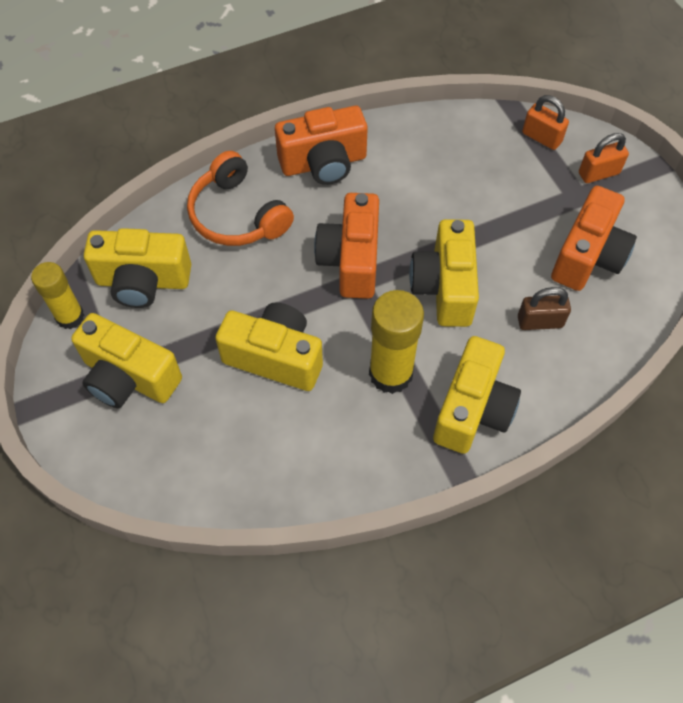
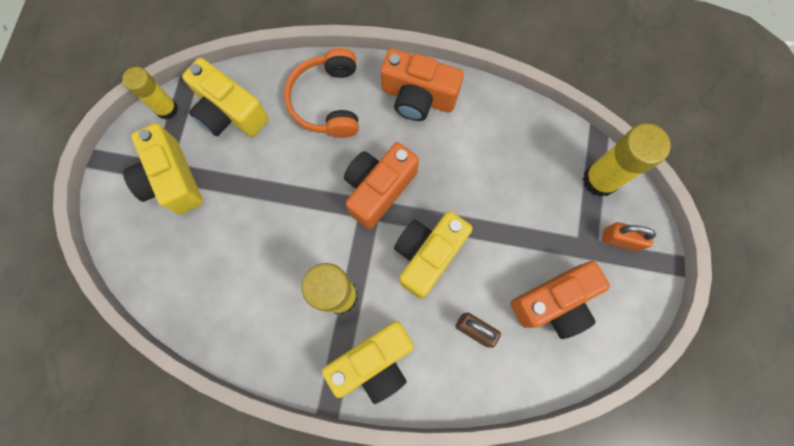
camera: 35 degrees right, 15 degrees up
yellow camera [215,302,323,391] -> none
orange padlock [522,95,569,150] -> yellow glue stick [583,124,671,197]

